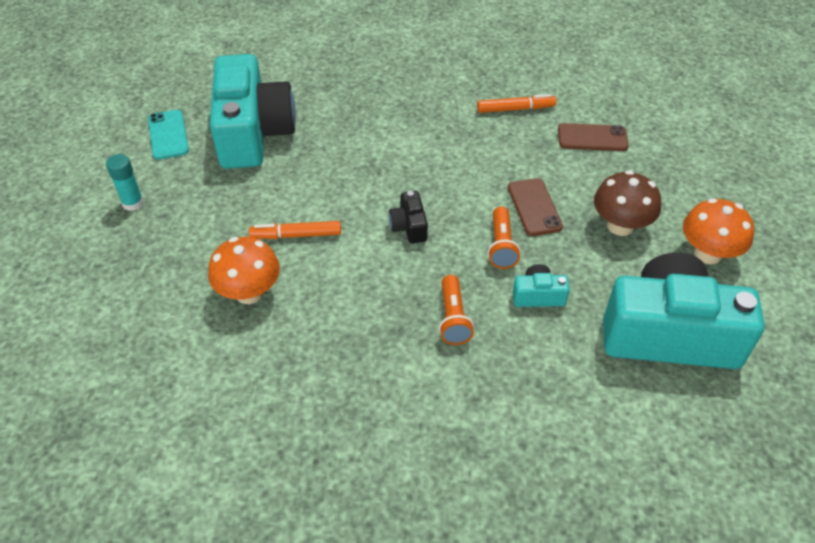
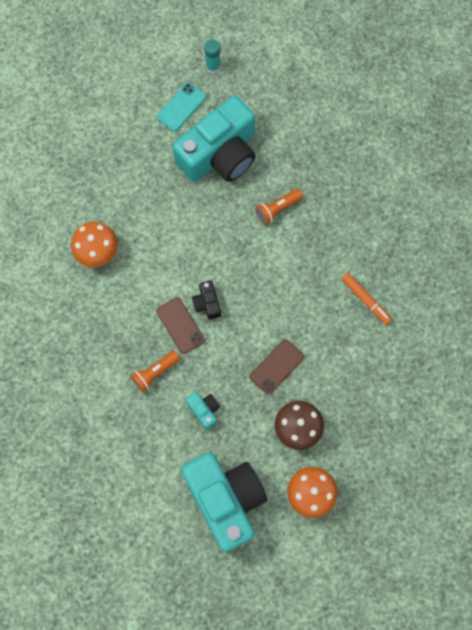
camera: 55 degrees right, 25 degrees up
turquoise glue stick [106,154,144,211] -> turquoise glue stick moved to [204,39,221,74]
orange marker [249,221,341,239] -> none
black camera [389,191,428,243] -> black camera turned 60 degrees counterclockwise [192,280,221,319]
orange flashlight [488,207,521,269] -> orange flashlight moved to [255,189,303,225]
brown phone [558,123,629,151] -> brown phone moved to [156,297,205,354]

